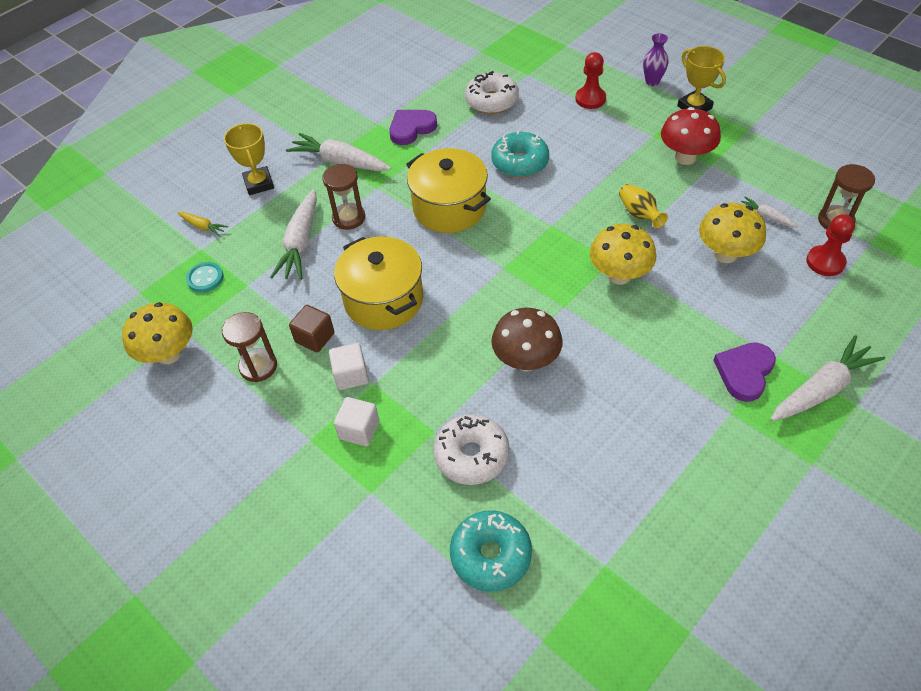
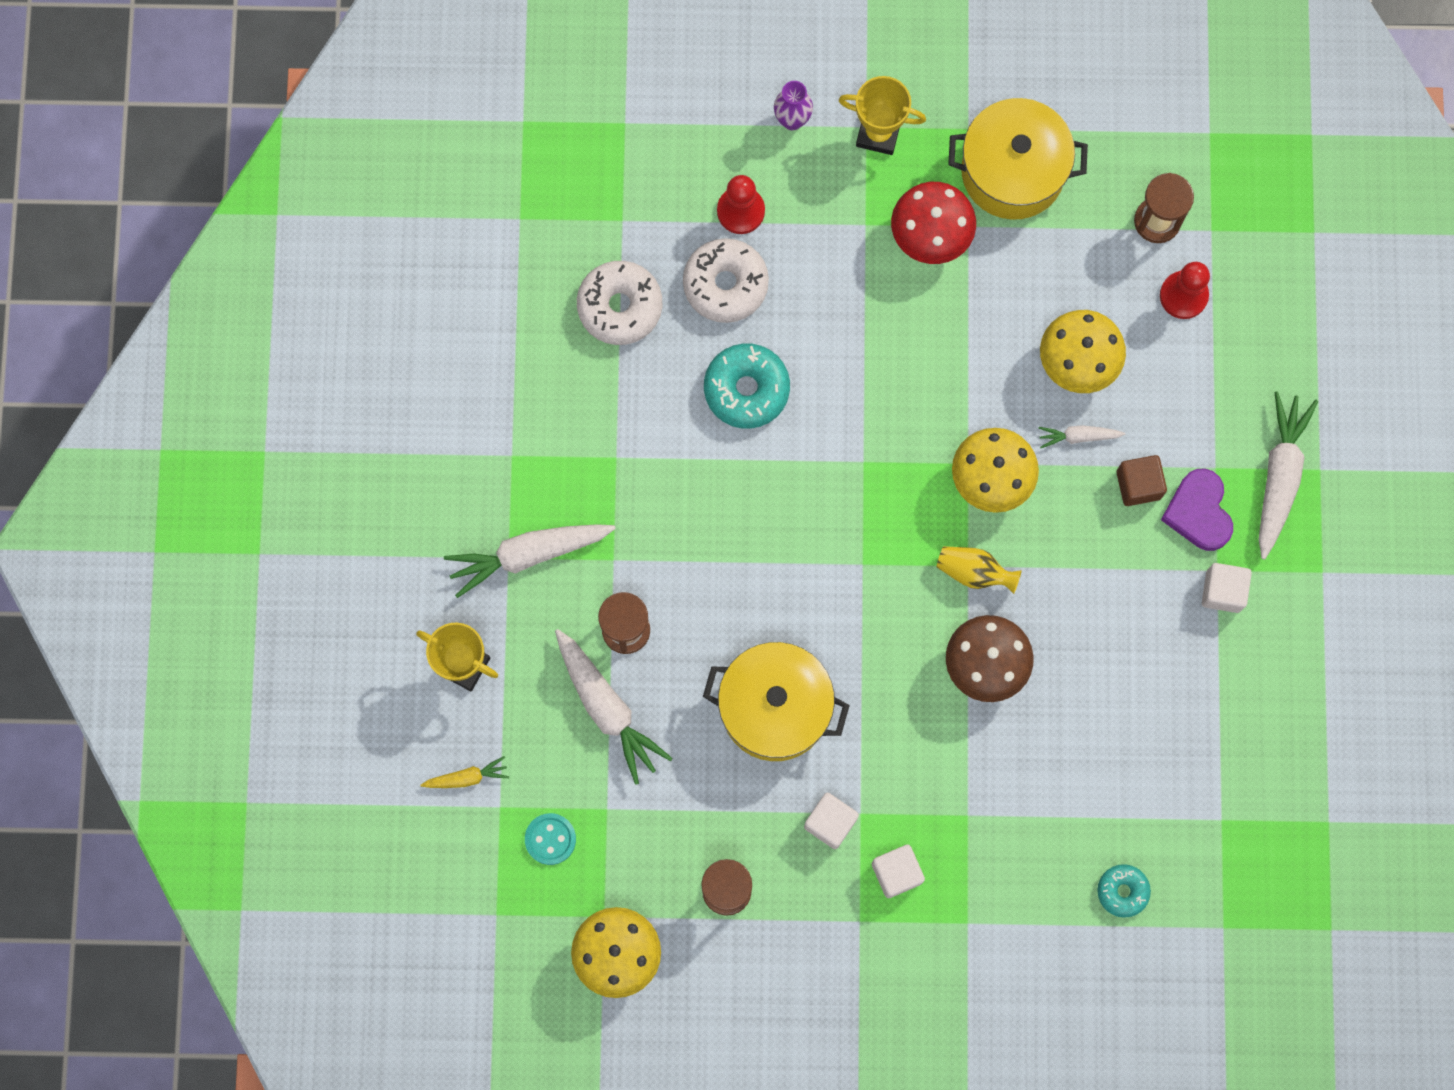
camera: 45 degrees left, 25 degrees up
brown cube [289,305,335,353] -> brown cube moved to [1116,455,1167,506]
purple heart [389,110,437,145] -> none
yellow pot [406,148,491,233] -> yellow pot moved to [948,98,1088,220]
white donut [433,414,509,485] -> white donut moved to [683,238,769,323]
turquoise donut [450,510,532,592] -> turquoise donut [1097,864,1151,918], size x0.59
yellow vase [619,184,668,228] -> yellow vase moved to [937,546,1022,594]
white carrot [741,197,799,228] -> white carrot moved to [1039,425,1125,448]
none -> white cube [1202,563,1252,613]

